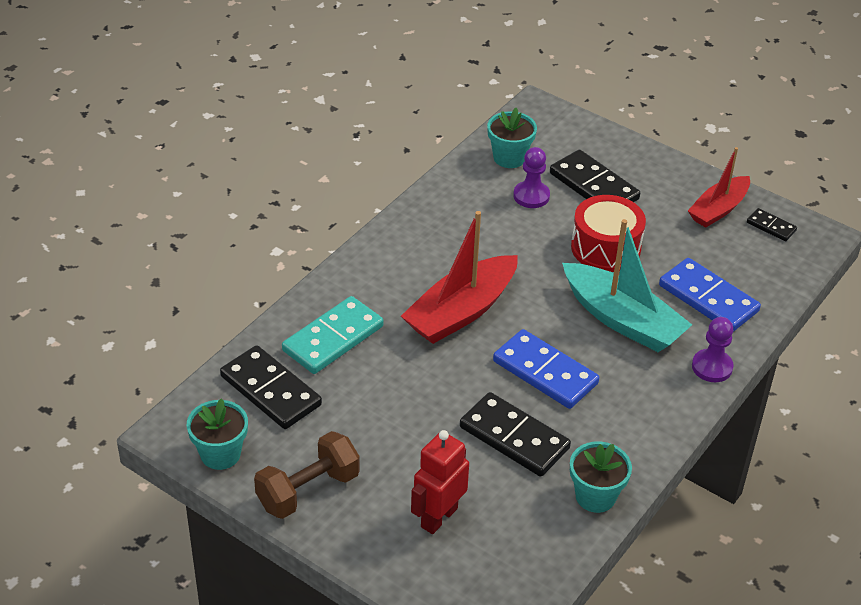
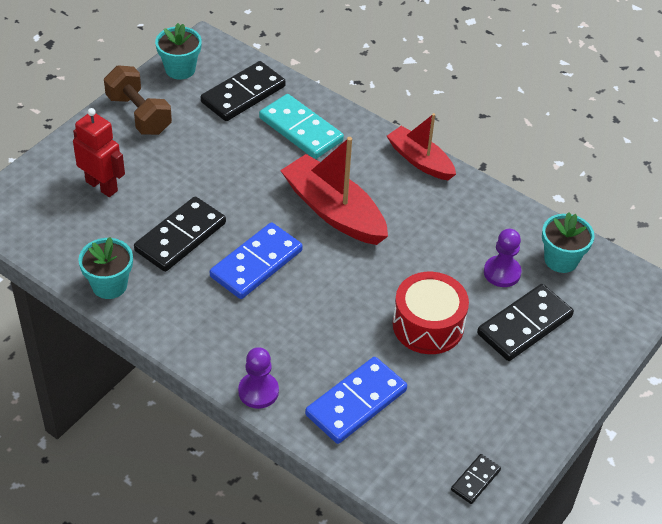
camera: 90 degrees right, 5 degrees up
turquoise boat [562,219,692,352] -> none
red boat [688,147,750,228] -> red boat moved to [387,113,456,180]

